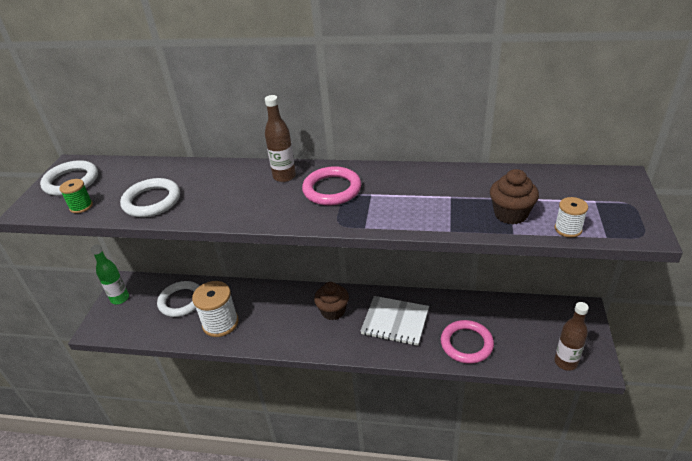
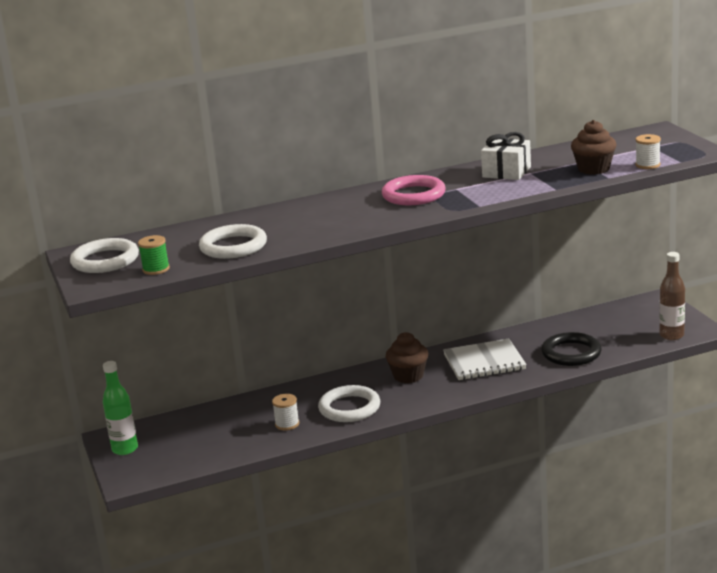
camera: 30 degrees left, 15 degrees down
white ring [157,281,200,317] -> white ring moved to [318,385,380,422]
white spool [192,281,239,337] -> white spool [272,394,299,431], size x0.51
brown bottle [265,95,296,182] -> none
pink ring [441,320,494,364] -> black ring [541,332,602,366]
none -> white gift [481,132,531,180]

